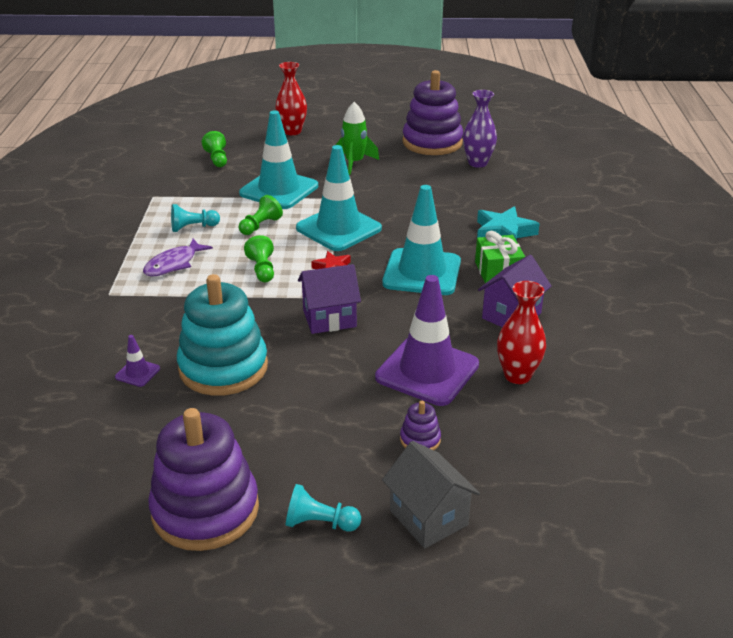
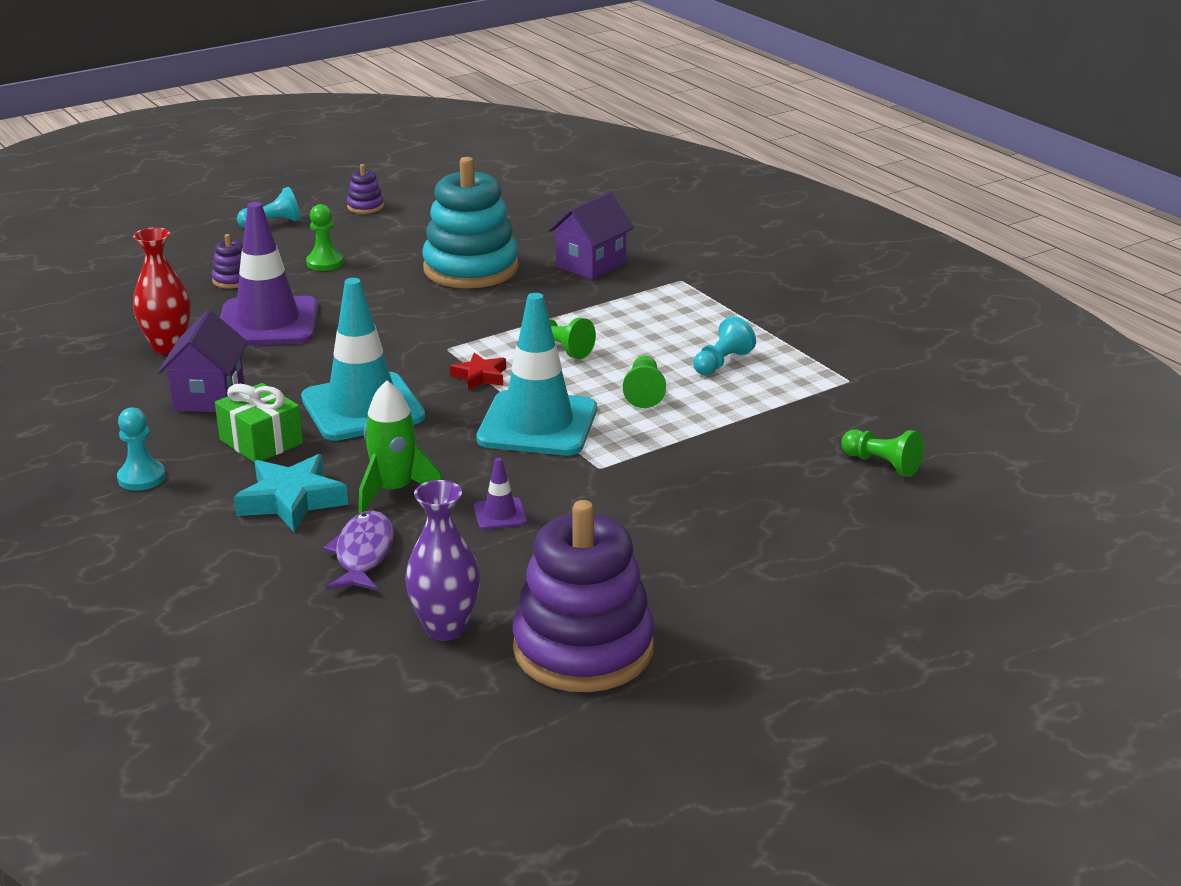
camera: 145 degrees right, 5 degrees down
purple traffic cone [115,335,160,387] -> purple traffic cone moved to [474,458,527,530]
purple fish [143,239,213,276] -> purple fish moved to [323,510,394,591]
purple stacking toy [148,408,259,551] -> purple stacking toy [347,164,384,214], size x0.42
turquoise traffic cone [239,110,318,209] -> none
red vase [275,62,307,135] -> none
purple house [298,264,361,334] -> purple house moved to [548,192,634,280]
green rocket [336,102,379,175] -> green rocket moved to [359,380,442,513]
grey house [382,441,480,548] -> none
none -> turquoise pawn [117,407,166,491]
none -> green pawn [306,204,344,271]

